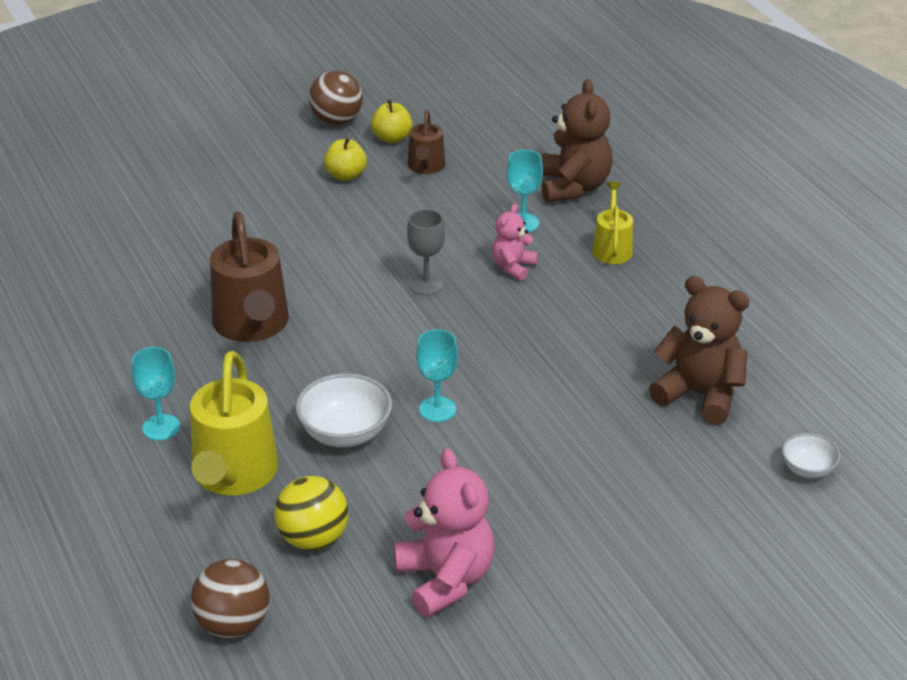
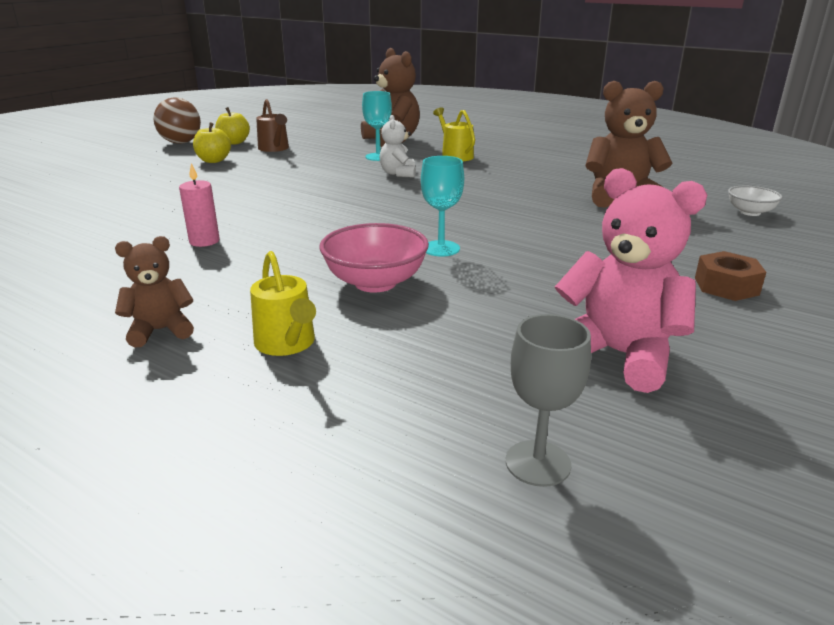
camera: 30 degrees left, 10 degrees down
turquoise goblet [132,347,180,440] -> brown teddy bear [115,236,194,347]
yellow watering can [190,351,278,495] -> yellow watering can [250,251,316,356], size x0.56
brown ball [191,559,269,638] -> none
brown watering can [210,212,289,342] -> pink candle [179,163,220,247]
yellow ball [274,476,349,550] -> none
white bowl [295,373,392,447] -> pink bowl [320,223,429,293]
grey goblet [407,209,445,295] -> grey goblet moved to [506,314,591,487]
pink teddy bear [492,204,538,281] -> white teddy bear [380,115,416,178]
none -> brown nut [695,251,766,301]

